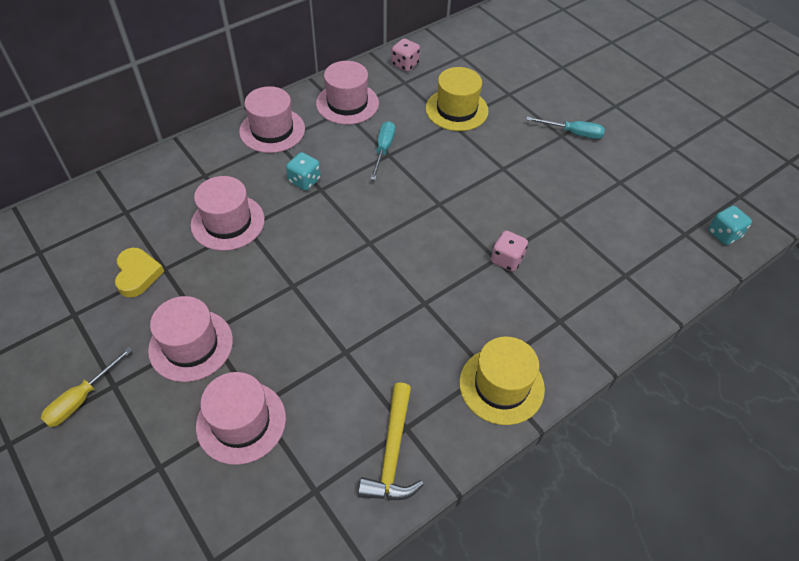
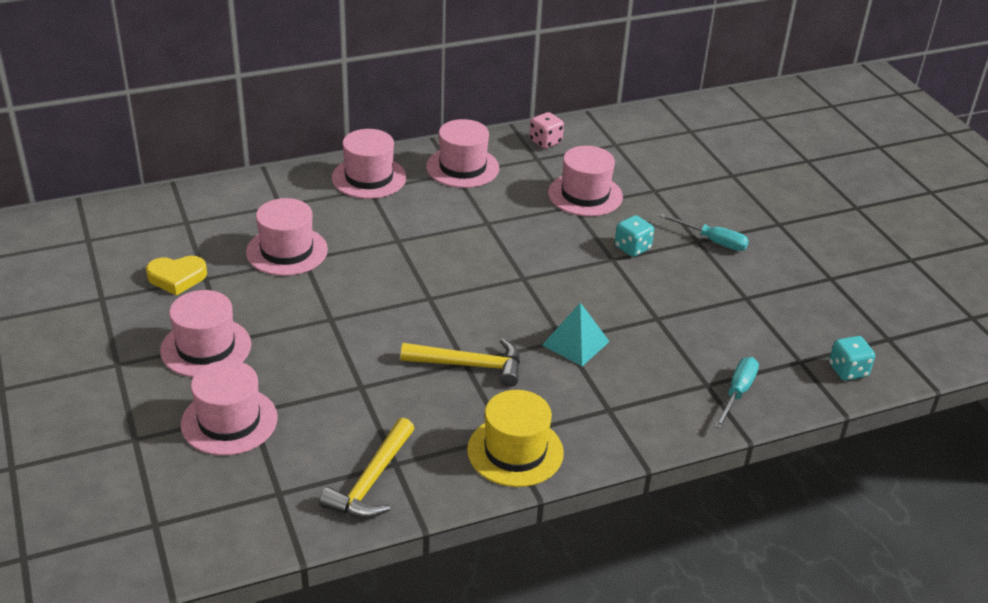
camera: 15 degrees right, 15 degrees down
yellow screwdriver [41,347,132,427] -> none
yellow heart [115,248,164,297] -> yellow heart turned 75 degrees clockwise [146,256,207,296]
turquoise dice [286,152,321,191] -> turquoise dice moved to [615,215,654,257]
turquoise screwdriver [371,121,395,180] -> turquoise screwdriver moved to [715,357,759,429]
yellow hat [426,67,489,131] -> pink hat [548,146,623,216]
pink dice [491,230,528,272] -> turquoise pyramid [542,303,610,366]
none -> yellow hammer [401,339,520,387]

